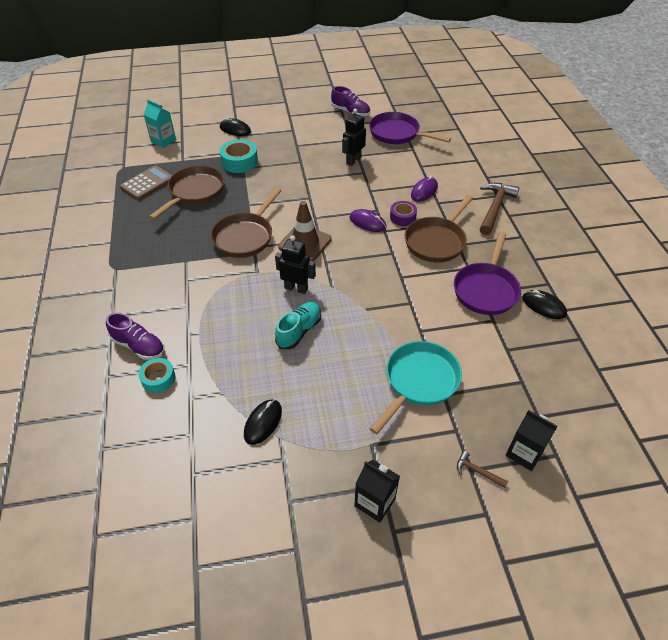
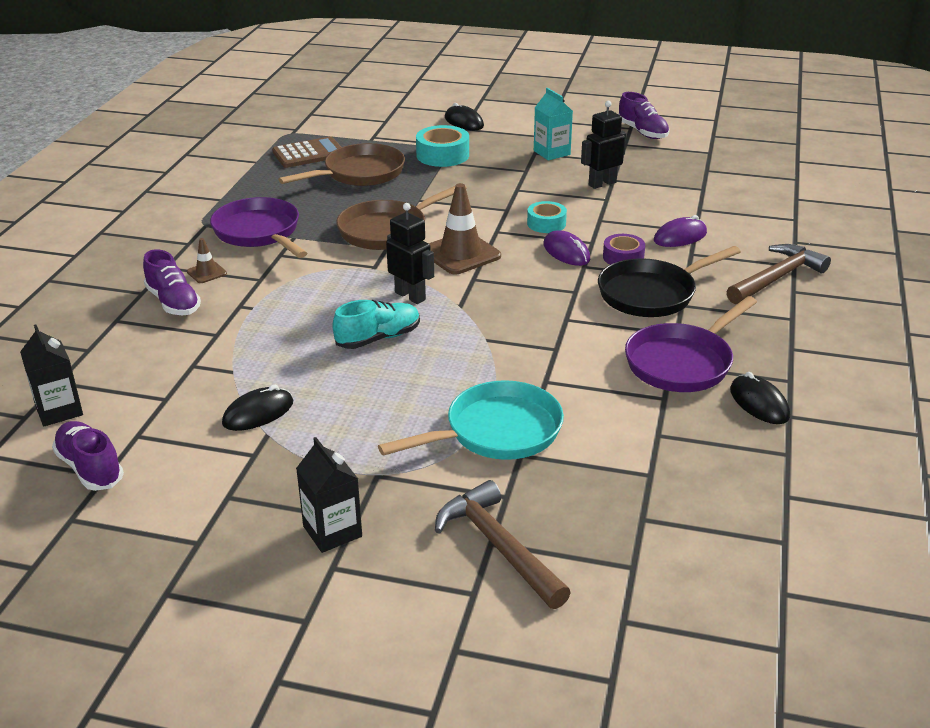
camera: 25 degrees right, 15 degrees down
turquoise tape [138,358,175,393] -> turquoise tape moved to [527,201,567,233]
turquoise carton [143,100,176,148] -> turquoise carton moved to [534,88,573,160]
purple pan [369,112,451,144] -> purple pan moved to [210,197,307,258]
brown pan [405,195,473,262] -> black pan [598,246,741,317]
brown hammer [457,451,508,488] -> brown hammer [435,480,571,609], size x2.13
black carton [506,410,558,471] -> black carton moved to [20,324,83,426]
none -> purple shoe [52,421,124,491]
none -> brown traffic cone [187,238,227,283]

